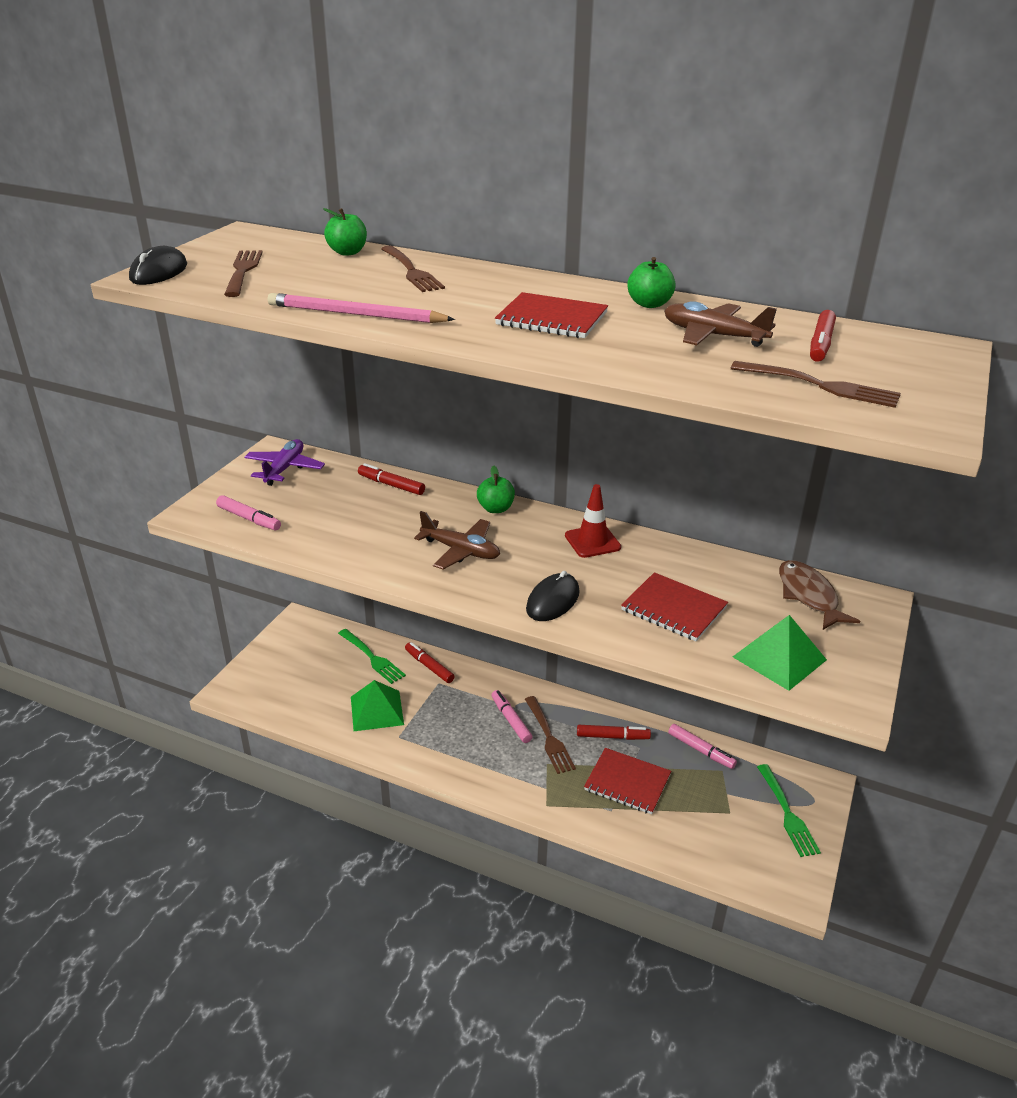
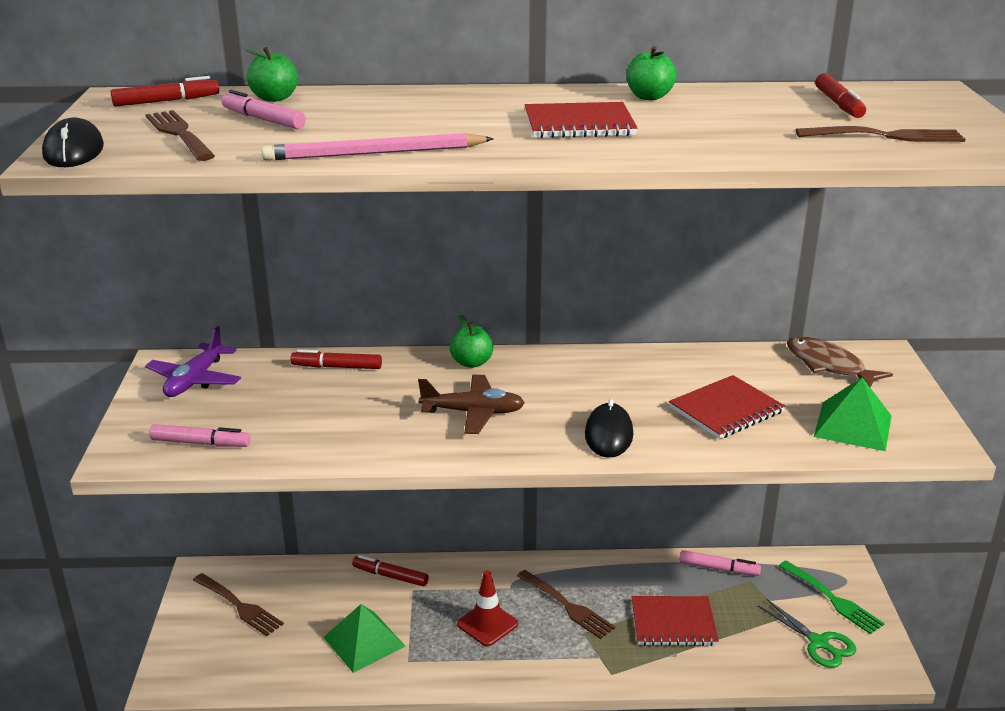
camera: 25 degrees left, 5 degrees down
purple plane [245,439,325,486] -> purple plane turned 150 degrees counterclockwise [145,326,241,397]
green fork [338,629,406,684] -> none
brown fork [381,246,445,292] -> brown fork moved to [193,573,284,636]
pink marker [492,690,532,743] -> pink marker moved to [221,90,306,129]
red traffic cone [565,484,621,558] -> red traffic cone moved to [457,570,518,646]
red marker [577,725,651,740] -> red marker moved to [111,76,219,107]
red notebook [621,572,728,641] -> red notebook turned 45 degrees counterclockwise [669,375,785,439]
brown plane [664,301,777,347] -> none
none -> green scissors [758,599,856,668]

